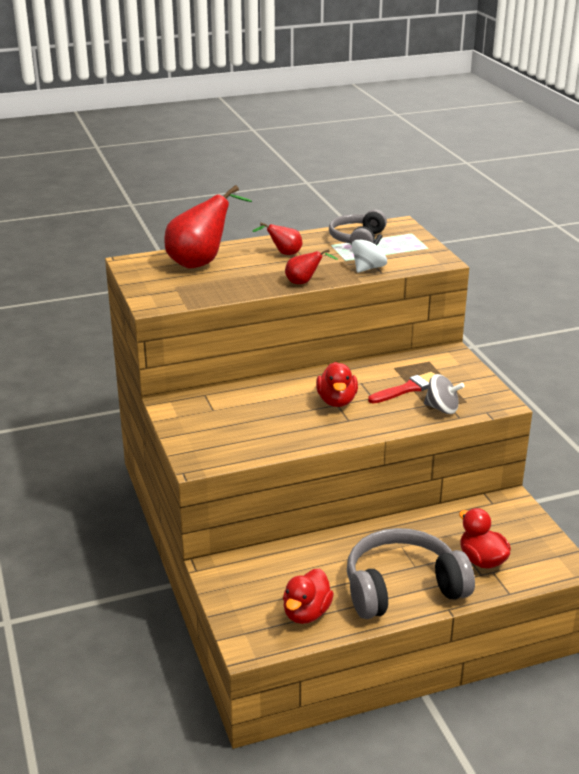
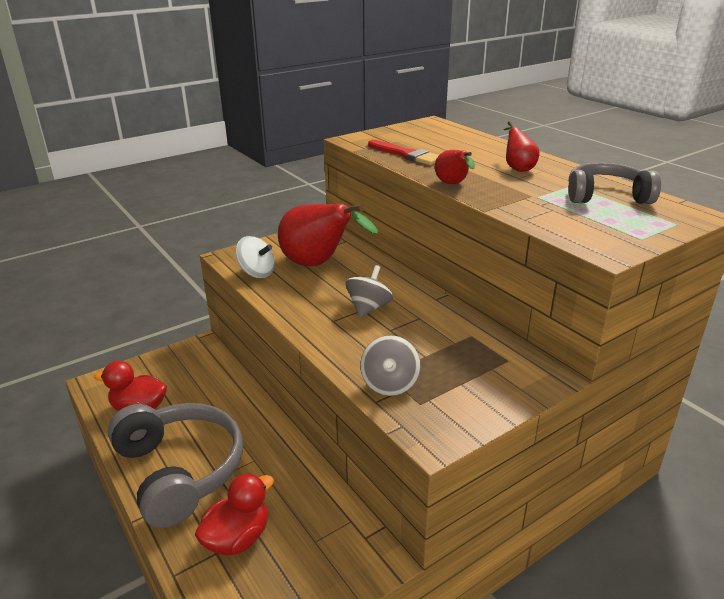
camera: 75 degrees right, 0 degrees up
red pear [164,185,252,269] -> red pear moved to [278,203,378,266]
red duck [316,362,358,407] -> grey spinning top [346,265,393,317]
white spinning top [351,234,387,273] -> white spinning top moved to [236,236,275,278]
red brush [368,372,435,404] -> red brush moved to [368,140,439,165]

